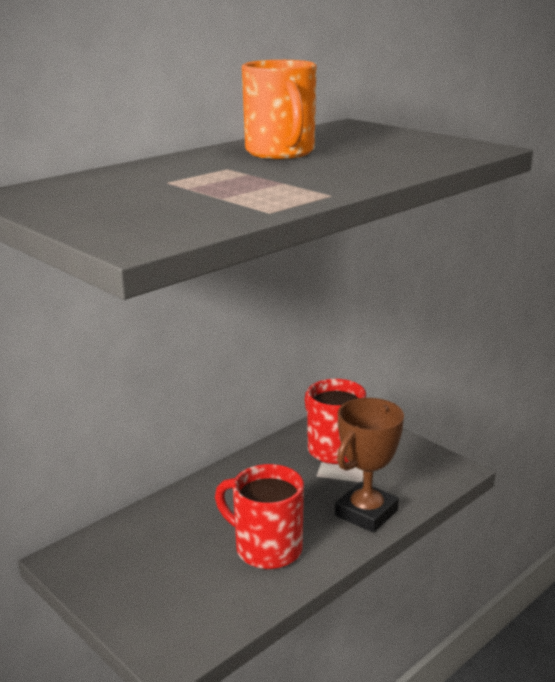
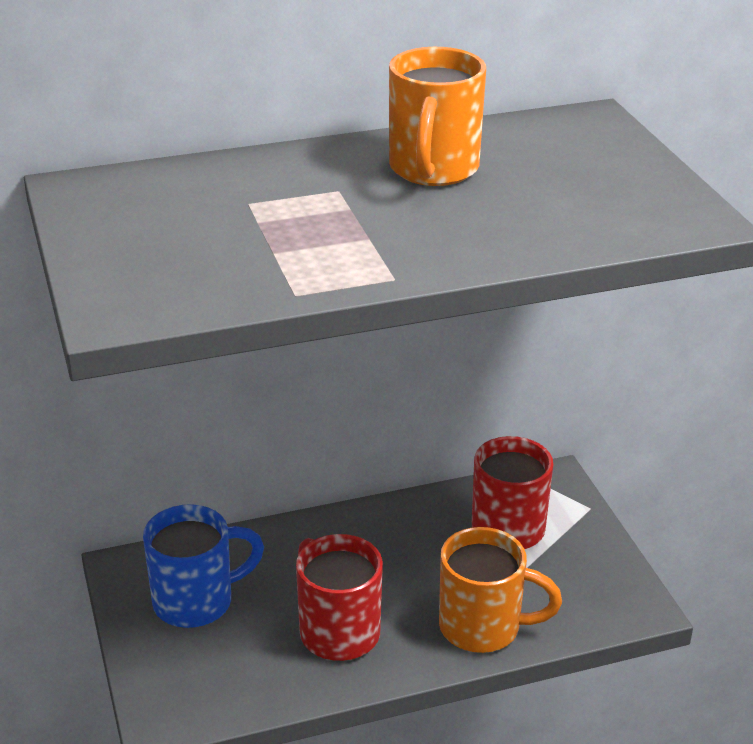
camera: 25 degrees right, 10 degrees up
brown trophy [335,398,404,533] -> orange mug [439,527,562,653]
none -> blue mug [143,504,264,628]

